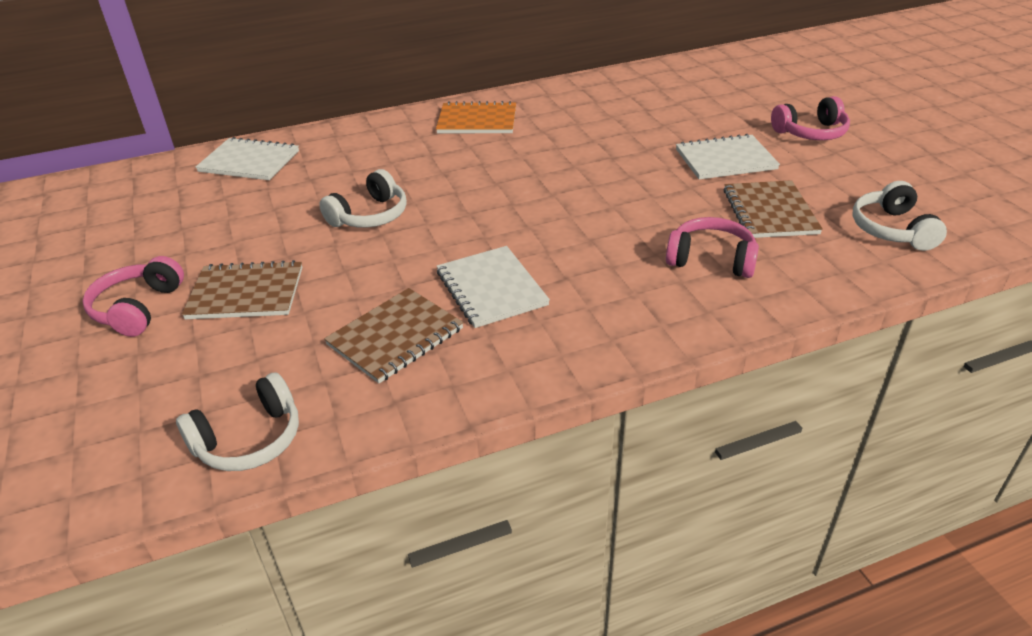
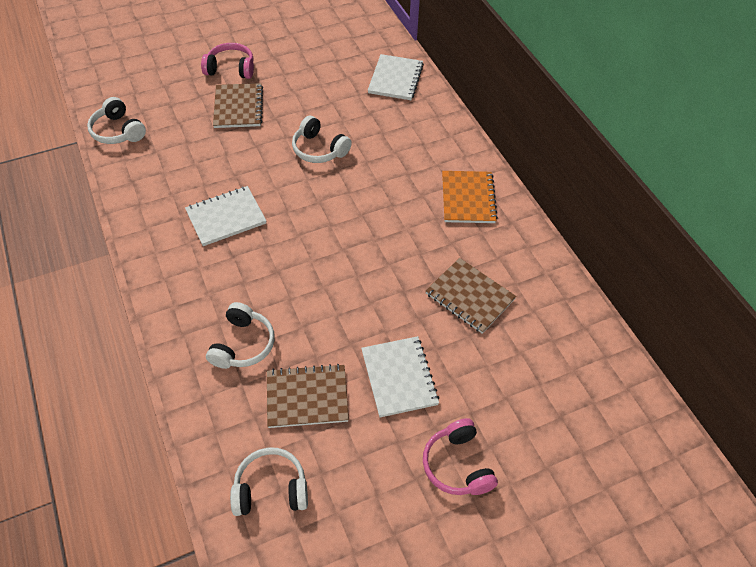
camera: 85 degrees right, 15 degrees up
brown notebook [324,288,464,383] -> brown notebook moved to [425,258,516,334]
pink headphones [666,217,759,278] -> white headphones [206,302,275,369]

